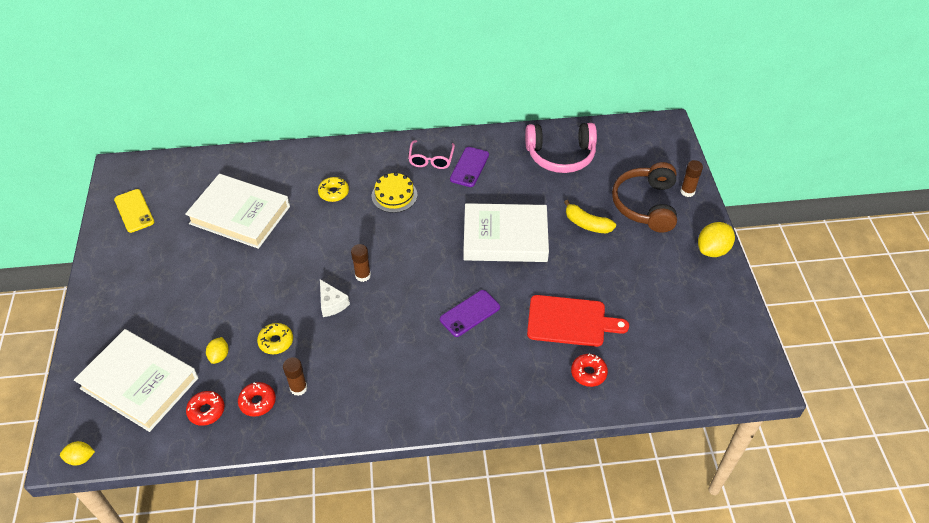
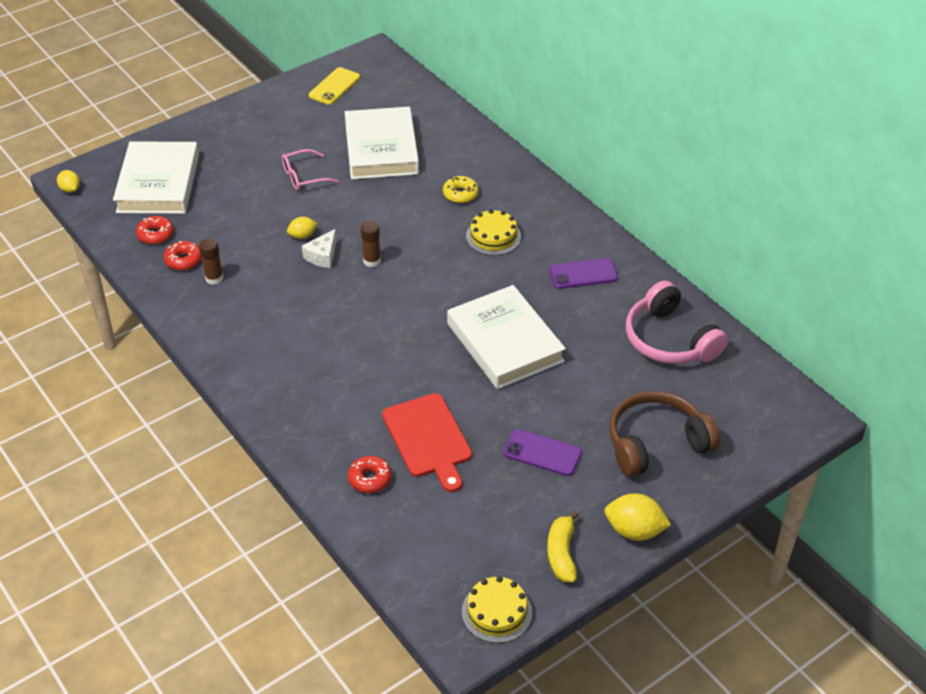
camera: 60 degrees right, 5 degrees down
yellow lemon [206,337,228,364] -> yellow lemon moved to [287,217,318,239]
yellow donut [257,323,293,354] -> none
pink glasses [408,140,455,169] -> pink glasses moved to [282,149,339,191]
purple phone [440,290,500,337] -> purple phone moved to [503,429,582,476]
yellow banana [564,200,616,233] -> yellow banana moved to [547,510,579,583]
brown glue stick [681,160,703,197] -> none
none -> yellow cake [462,576,532,643]

